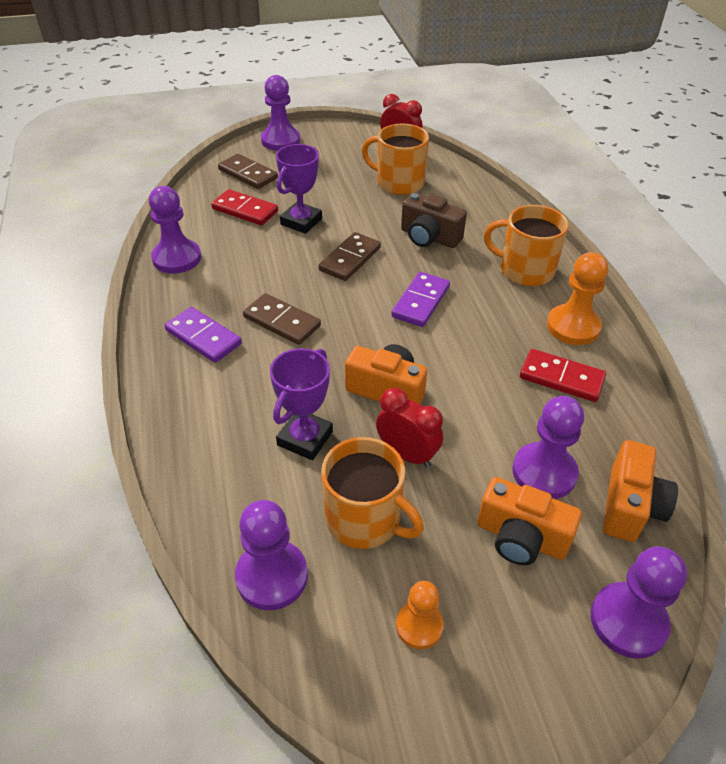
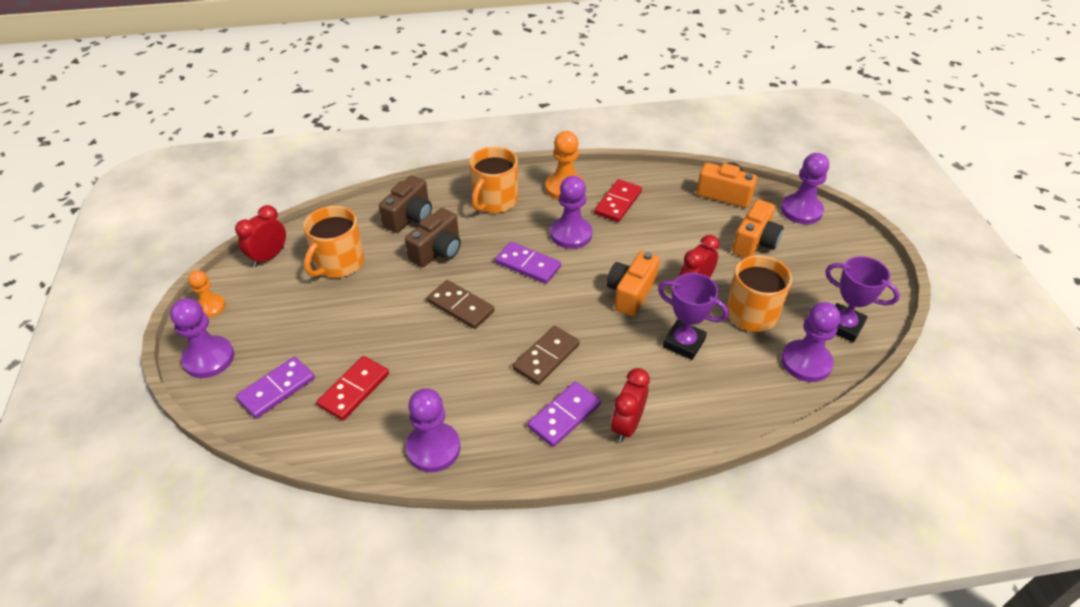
camera: 85 degrees left, 0 degrees up
brown domino [218,154,278,189] -> purple domino [236,357,315,419]
purple trophy [276,144,322,234] -> purple trophy moved to [825,256,900,342]
orange pawn [396,581,444,649] -> orange pawn moved to [189,270,226,318]
purple pawn [512,396,584,499] -> purple pawn moved to [550,176,592,249]
none -> brown camera [379,175,432,233]
none -> red clock [611,368,650,443]

